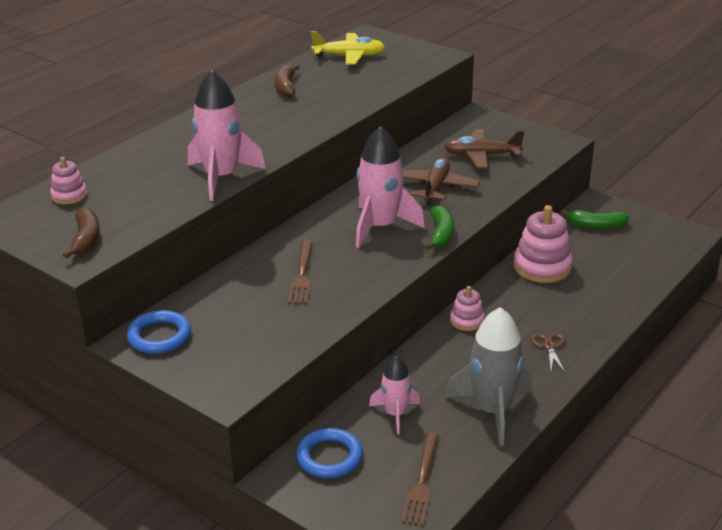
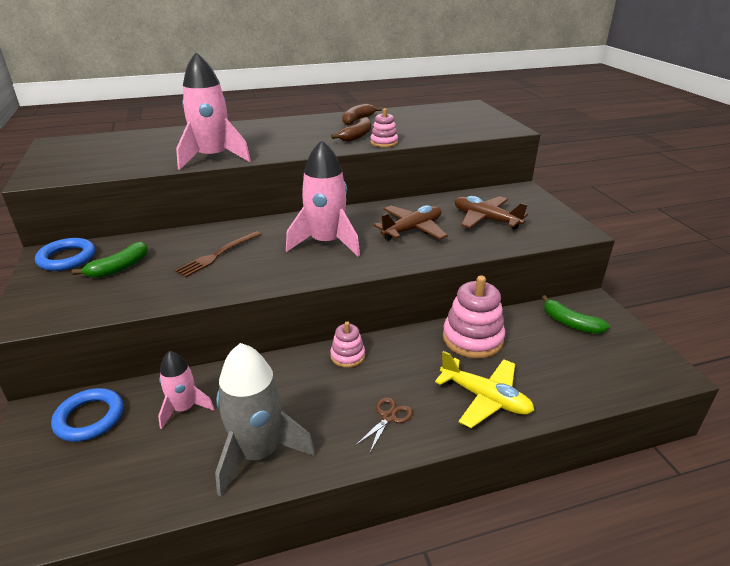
camera: 35 degrees right, 0 degrees up
pink stacking toy [50,157,87,204] -> pink stacking toy moved to [370,108,398,147]
brown banana [63,208,100,259] -> brown banana moved to [331,117,371,142]
yellow plane [311,31,385,65] -> yellow plane moved to [435,351,534,428]
brown fork [402,433,439,526] -> none
green banana [425,205,454,250] -> green banana moved to [72,241,148,278]

